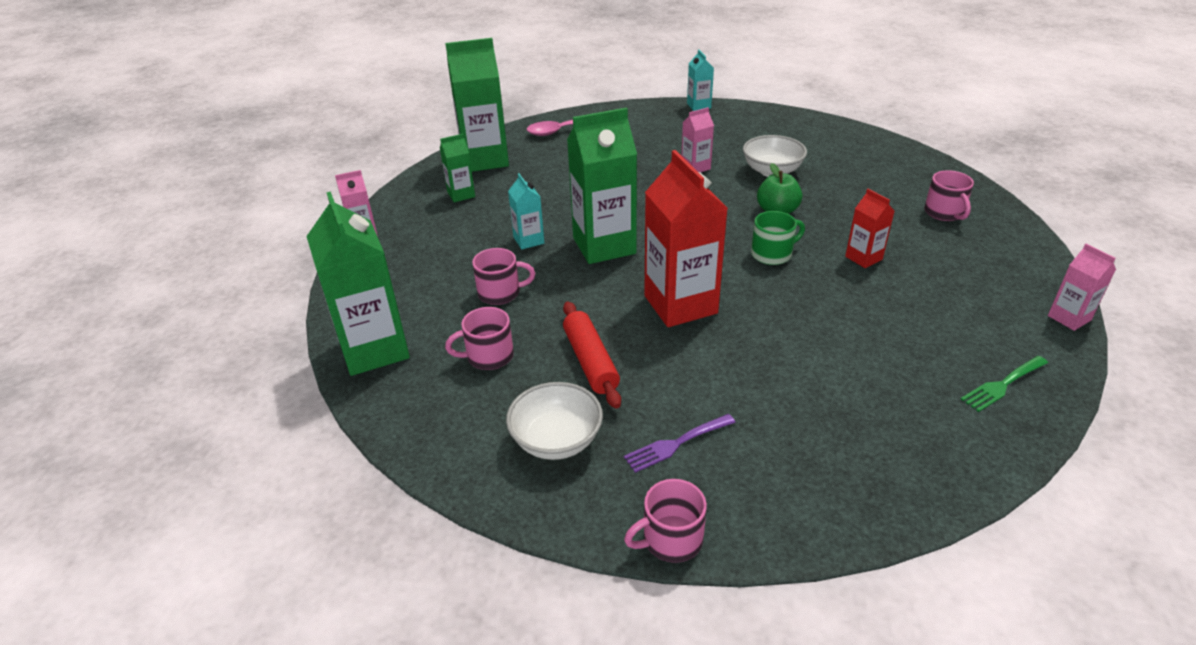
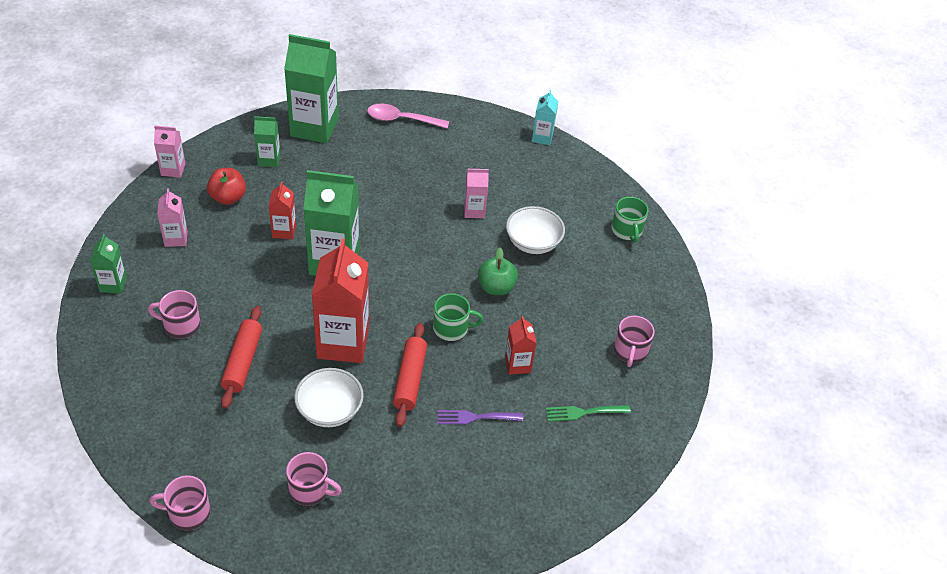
camera: 20 degrees right, 10 degrees up
green carton [306,192,410,376] -> green carton [90,234,127,294], size x0.50
pink mug [472,248,535,305] -> pink mug moved to [286,452,342,506]
white bowl [506,382,603,460] -> white bowl moved to [294,368,364,427]
turquoise carton [508,173,544,250] -> red carton [269,181,296,240]
purple fork [624,414,736,473] -> purple fork moved to [437,410,523,424]
green fork [961,356,1048,412] -> green fork moved to [546,405,631,422]
pink carton [1048,244,1116,331] -> pink carton moved to [157,188,188,247]
none -> red apple [207,168,246,205]
none -> red rolling pin [393,323,427,427]
none -> green mug [611,197,648,243]

